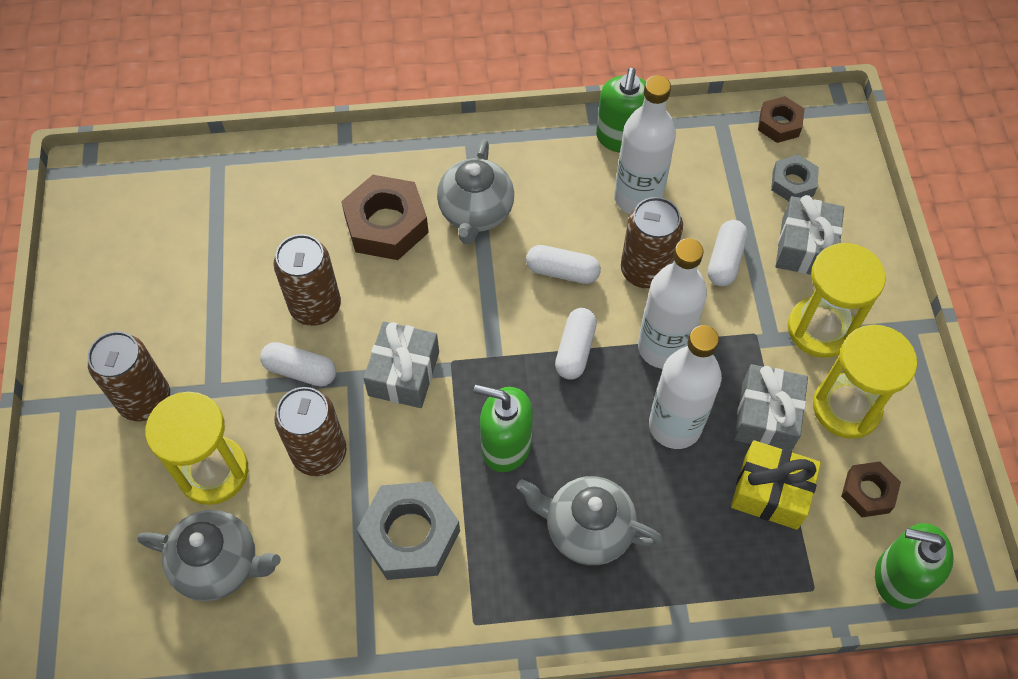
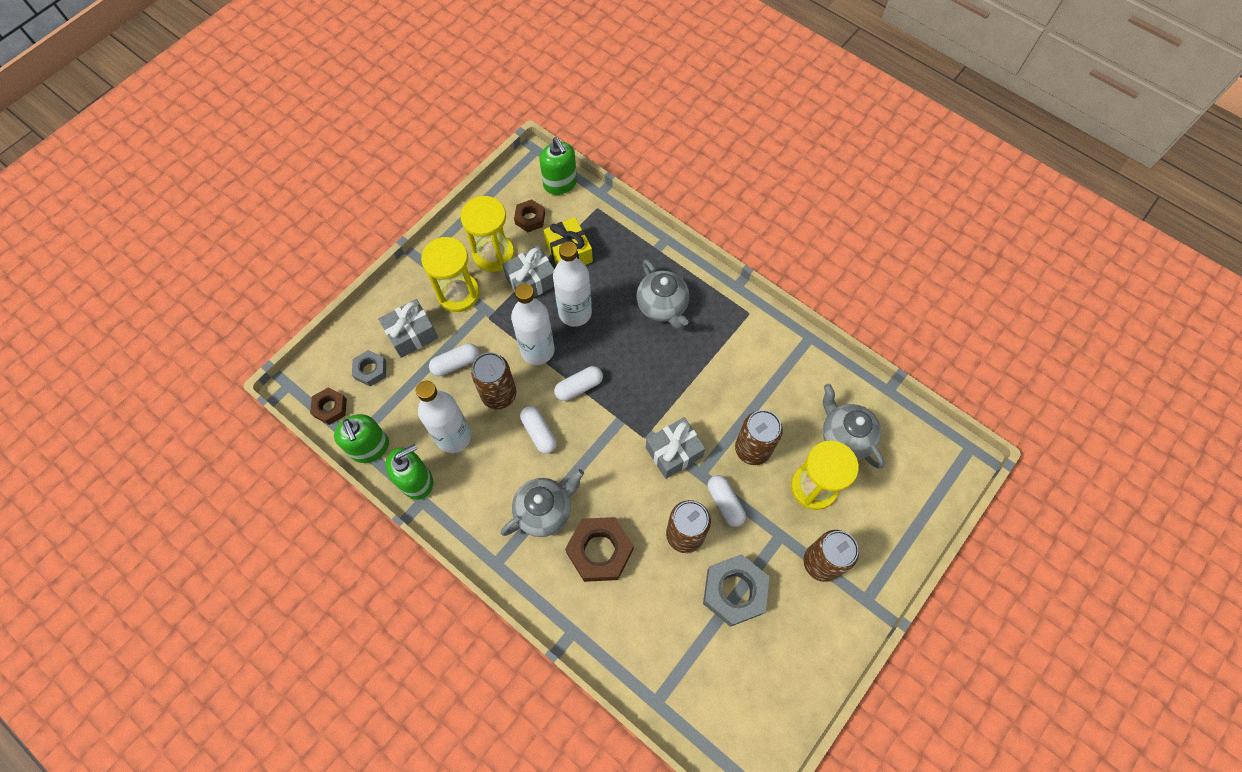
camera: 135 degrees left, 5 degrees up
grey nut [357,481,460,580] -> grey nut moved to [703,554,769,627]
green soap dispenser [474,385,533,472] -> green soap dispenser moved to [334,414,389,463]

